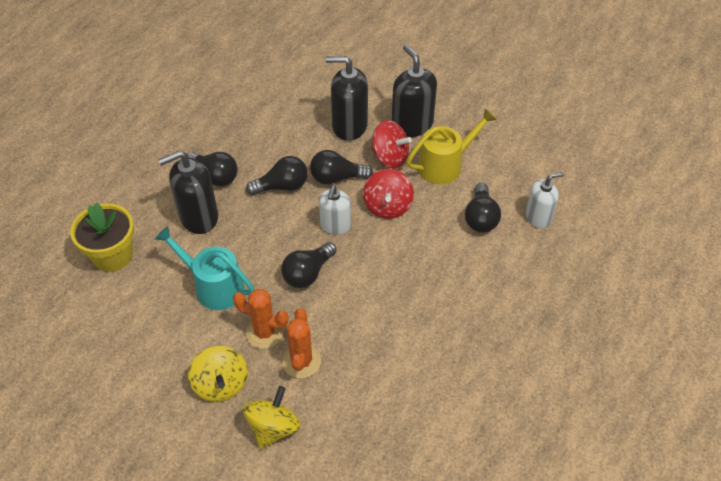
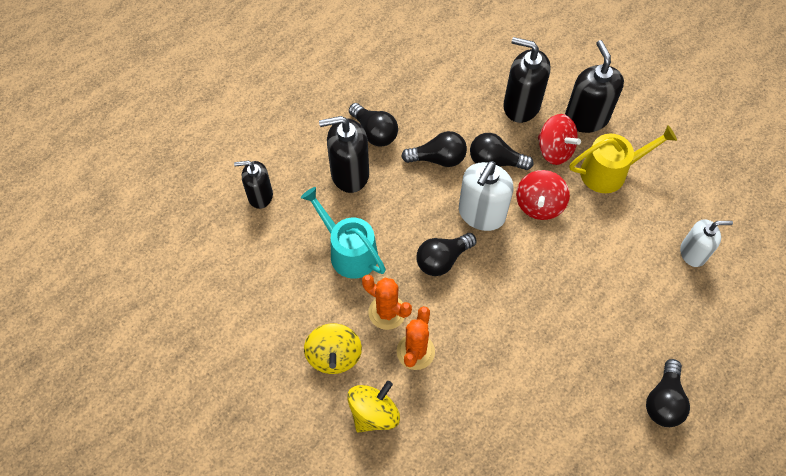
camera: 15 degrees right, 10 degrees up
yellow flower pot [70,203,134,272] -> black soap dispenser [234,161,273,209]
white soap dispenser [319,185,351,235] -> white soap dispenser [459,161,513,231], size x1.54
black light bulb [465,183,501,232] -> black light bulb moved to [646,359,690,427]

